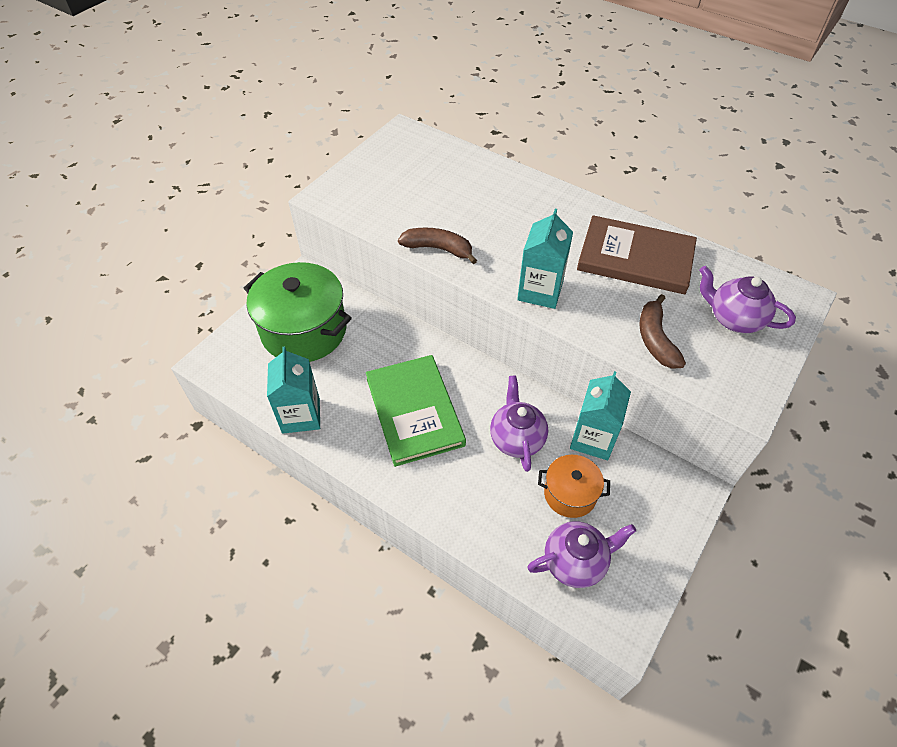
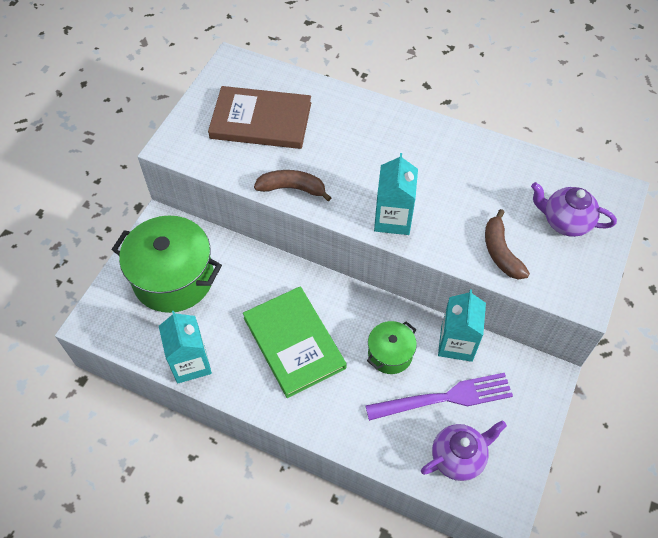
camera: 10 degrees left, 5 degrees up
purple teapot [490,375,548,472] -> green pot [367,321,417,374]
orange pot [538,455,610,518] -> purple fork [365,373,513,421]
brown book [577,215,697,295] -> brown book moved to [208,86,311,149]

